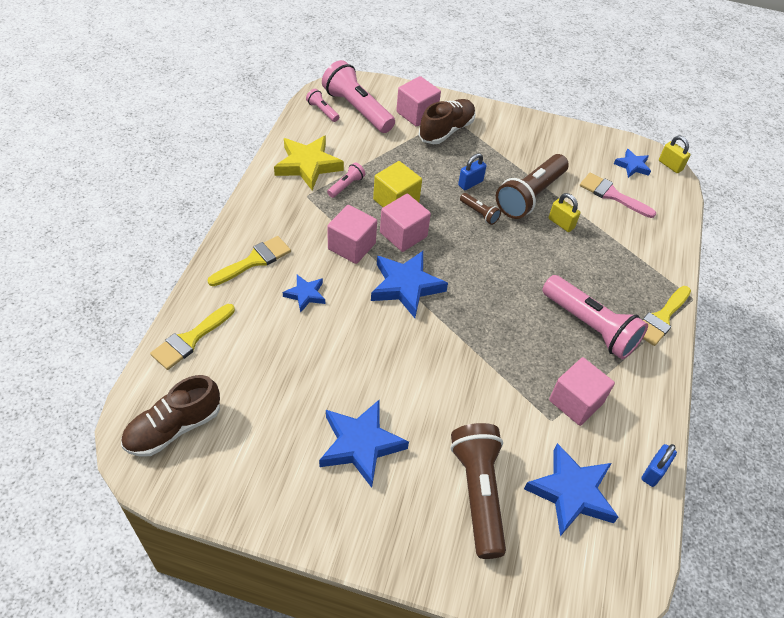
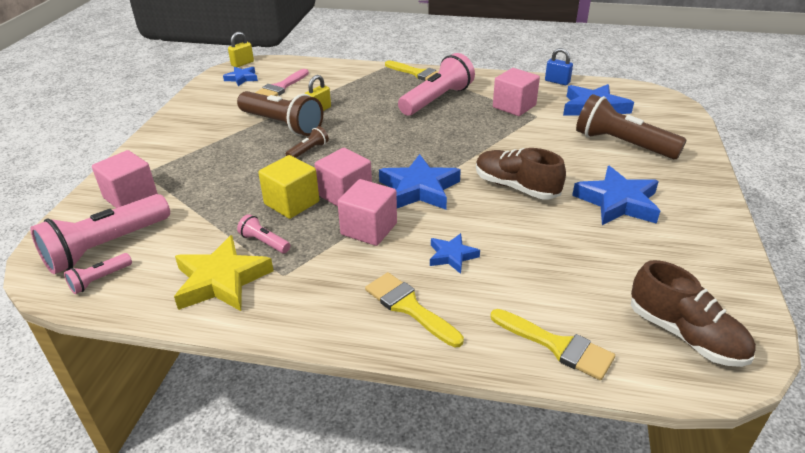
camera: 90 degrees left, 15 degrees down
brown shoe [419,99,476,144] -> brown shoe moved to [476,148,566,200]
brown flashlight [450,423,506,559] -> brown flashlight turned 45 degrees clockwise [576,94,687,159]
blue padlock [458,153,487,190] -> none

